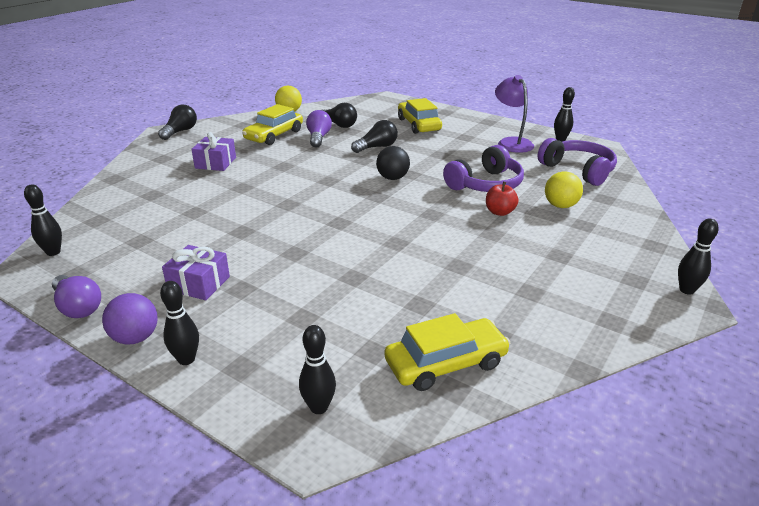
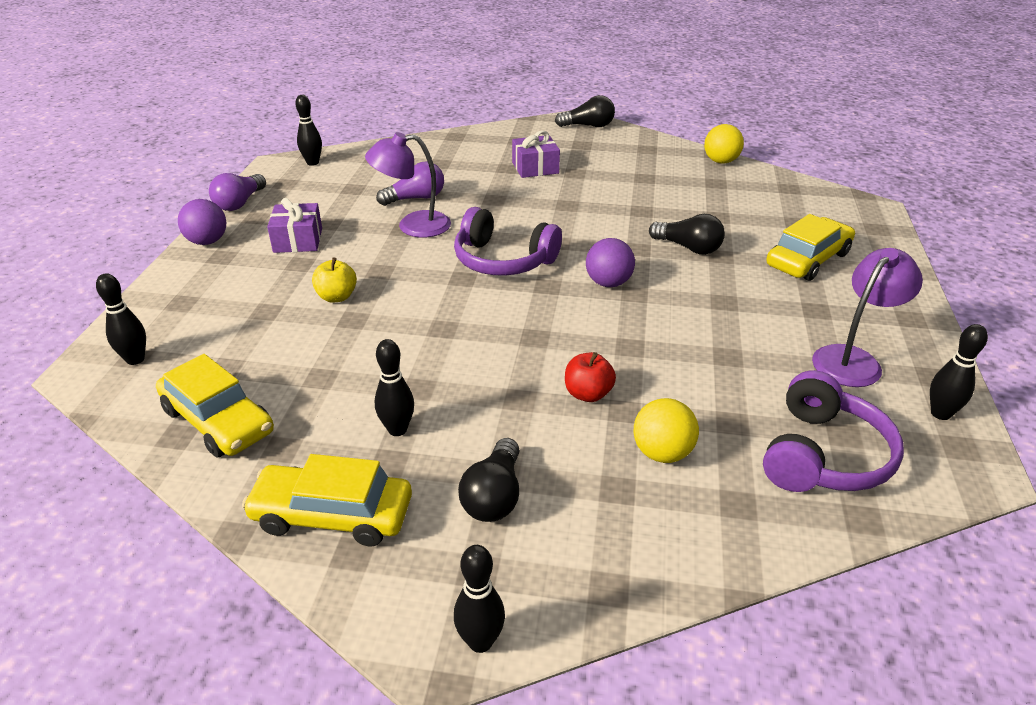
camera: 65 degrees right, 5 degrees up
black bowling pin [160,281,199,365] -> black bowling pin moved to [375,339,414,436]
yellow car [242,104,303,145] -> yellow car moved to [242,454,412,546]
purple light bulb [306,110,332,148] -> purple light bulb moved to [376,162,444,206]
black light bulb [322,103,357,128] -> black light bulb moved to [458,438,520,522]
black ball [376,146,410,180] -> purple ball [586,238,635,287]
purple headphones [443,145,524,192] -> purple headphones moved to [454,207,562,276]
none -> yellow apple [312,257,357,302]
none -> purple lamp [365,132,451,238]

